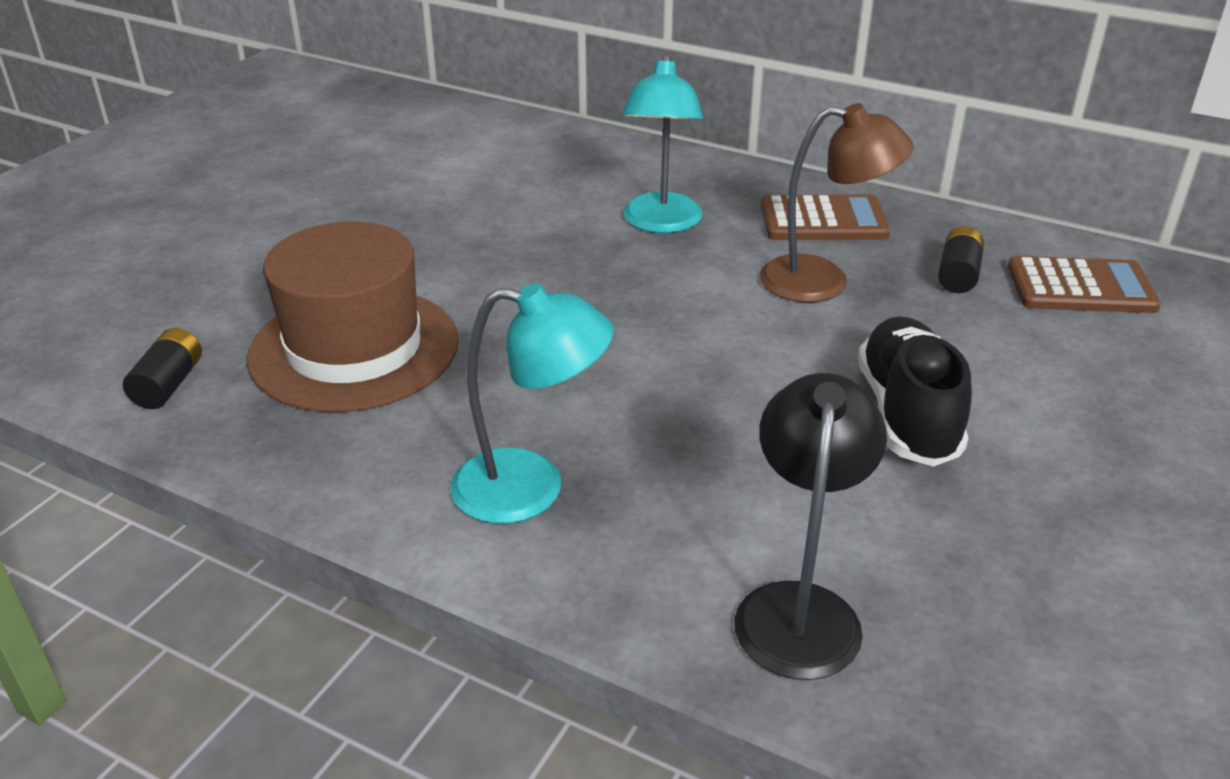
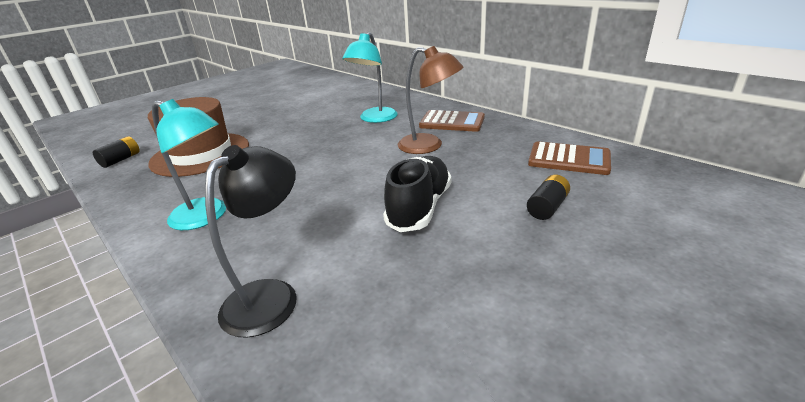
camera: 20 degrees right, 5 degrees down
black battery [938,226,984,293] -> black battery moved to [527,175,570,220]

